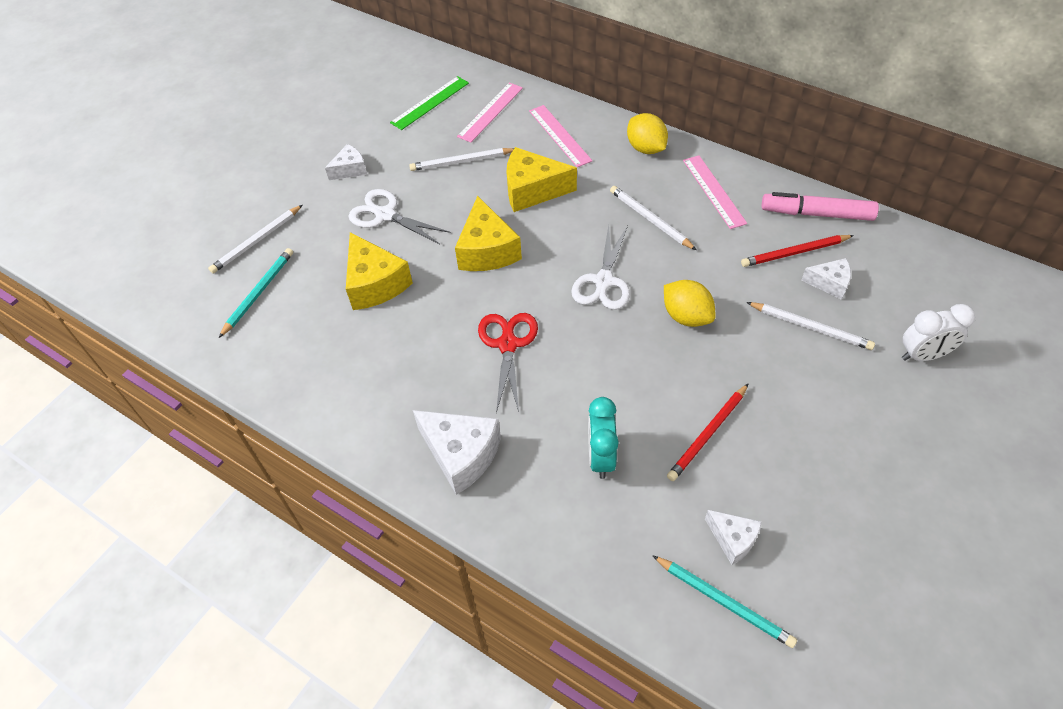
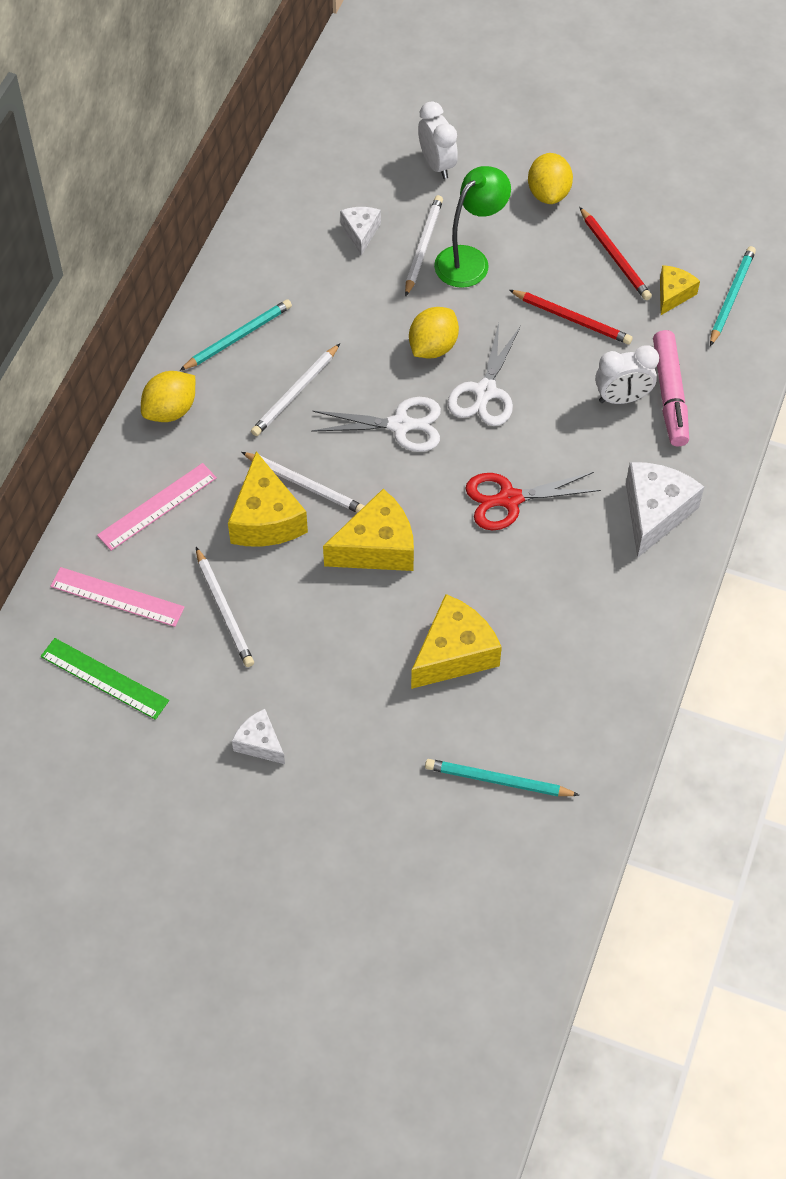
camera: 105 degrees left, 5 degrees up
white pencil [208,205,303,273] -> white pencil moved to [241,452,364,513]
white scissors [348,189,451,244] -> white scissors moved to [448,323,521,426]
turquoise clock [588,397,619,479] -> white clock [595,345,659,404]
pink ruler [683,155,747,229] -> turquoise pencil [179,299,292,371]
white cheese [705,510,762,565] -> yellow cheese [660,265,700,315]
red pencil [741,235,854,267] -> red pencil moved to [580,207,652,300]
pink marker [762,192,879,221] -> pink marker moved to [653,330,689,447]
none -> green lamp [434,166,511,288]
none -> yellow lemon [528,153,573,204]

